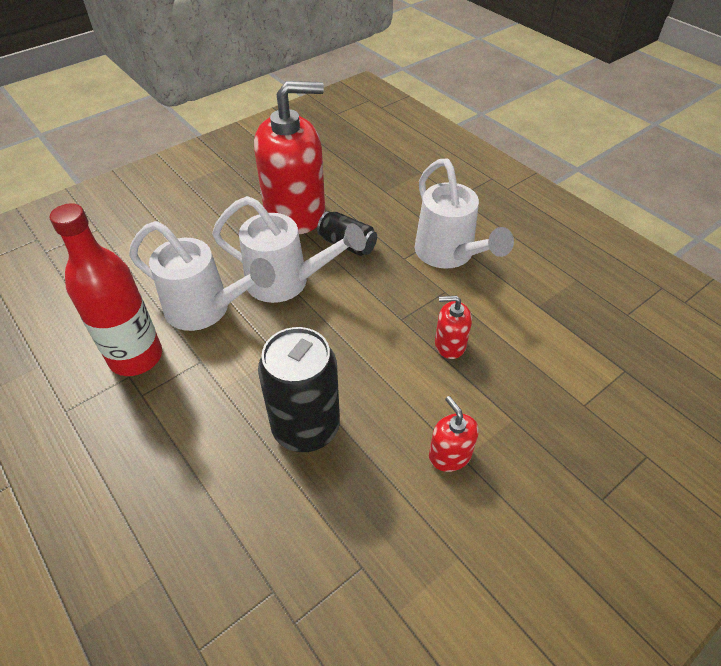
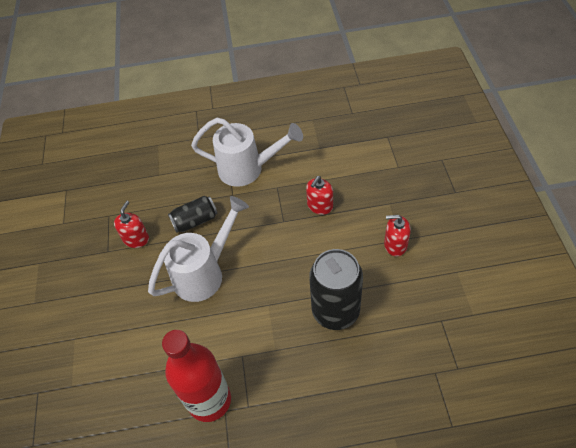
camera: 55 degrees left, 5 degrees up
white watering can [129,221,275,331] -> none
red soap dispenser [254,81,325,234] -> red soap dispenser [114,201,149,248], size x0.43

